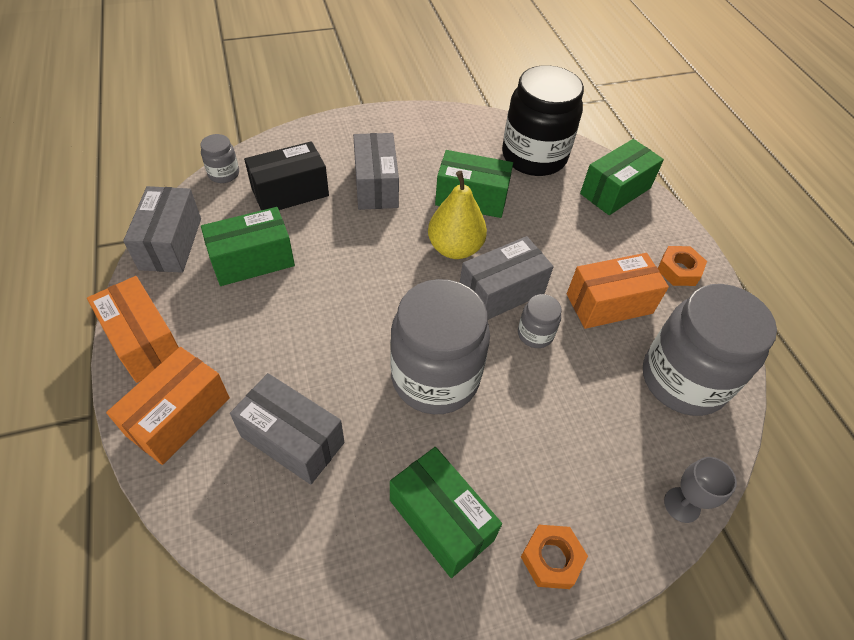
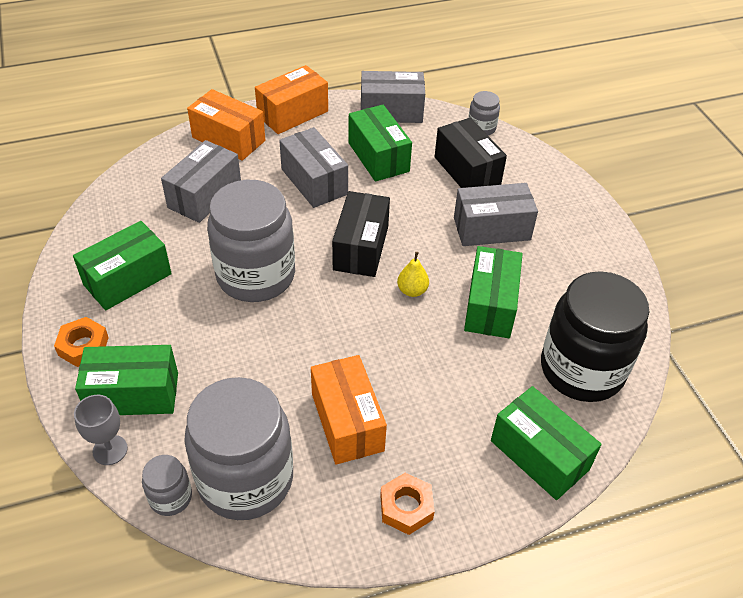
camera: 90 degrees right, 5 degrees down
yellow pear [428,171,487,259] -> yellow pear [397,252,429,297], size x0.53
grey box [460,236,554,320] -> grey box moved to [279,127,348,208]
grey jar [518,294,562,348] -> grey jar moved to [142,455,192,516]
none -> green box [75,345,178,415]
none -> black box [332,191,390,277]

